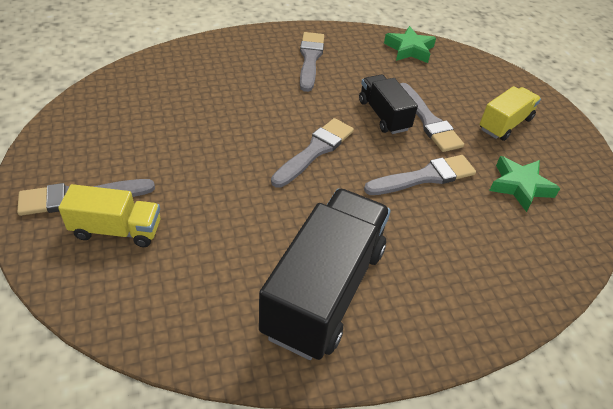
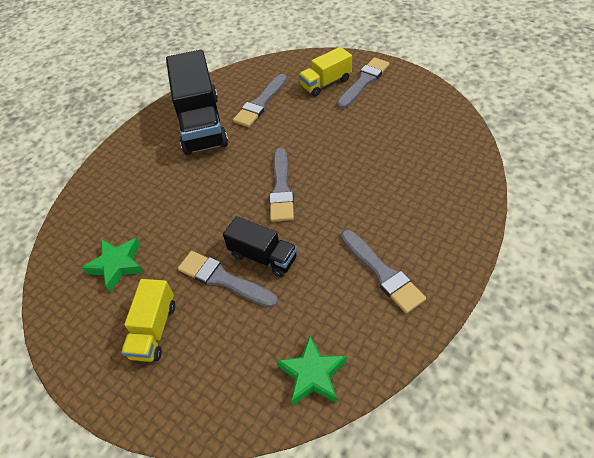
camera: 150 degrees right, 5 degrees up
grey brush [364,155,476,195] -> grey brush moved to [233,74,287,127]

